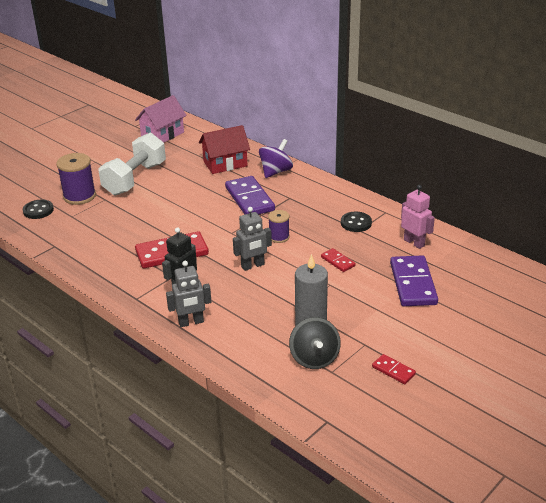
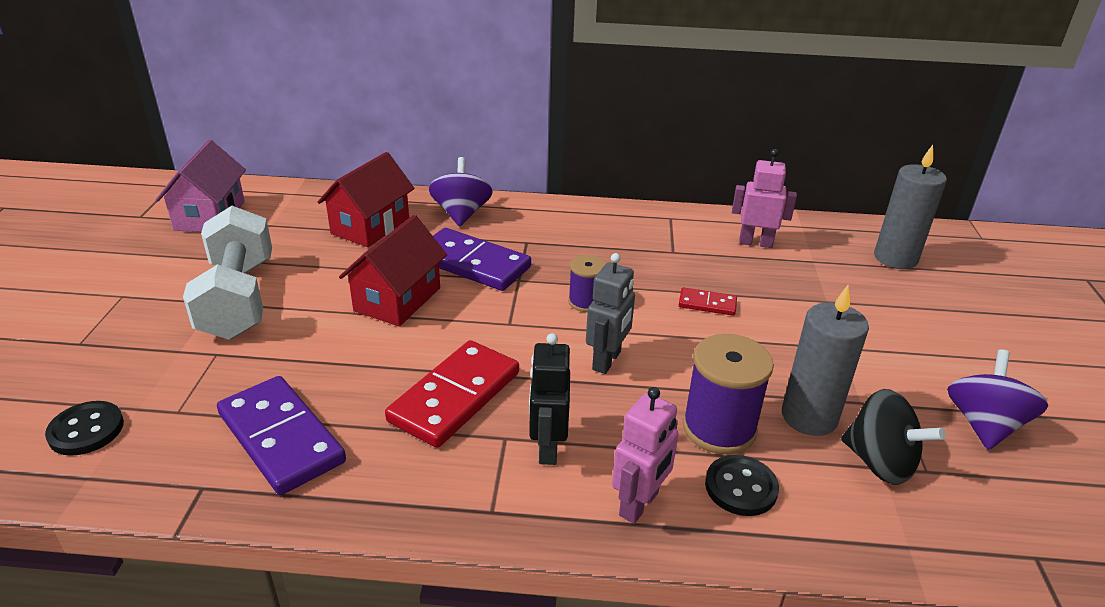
camera: 40 degrees left, 0 degrees up
purple spool [56,153,96,205] -> purple spool moved to [682,334,774,454]
grey robot [166,261,211,327] -> pink robot [612,387,678,524]
black button [341,212,372,232] -> black button moved to [705,455,779,516]
red domino [372,354,416,384] -> purple spinning top [947,350,1048,450]
purple domino [390,255,438,306] -> purple domino moved to [217,376,346,495]
none -> red house [339,215,447,327]
none -> grey candle [874,145,947,269]

